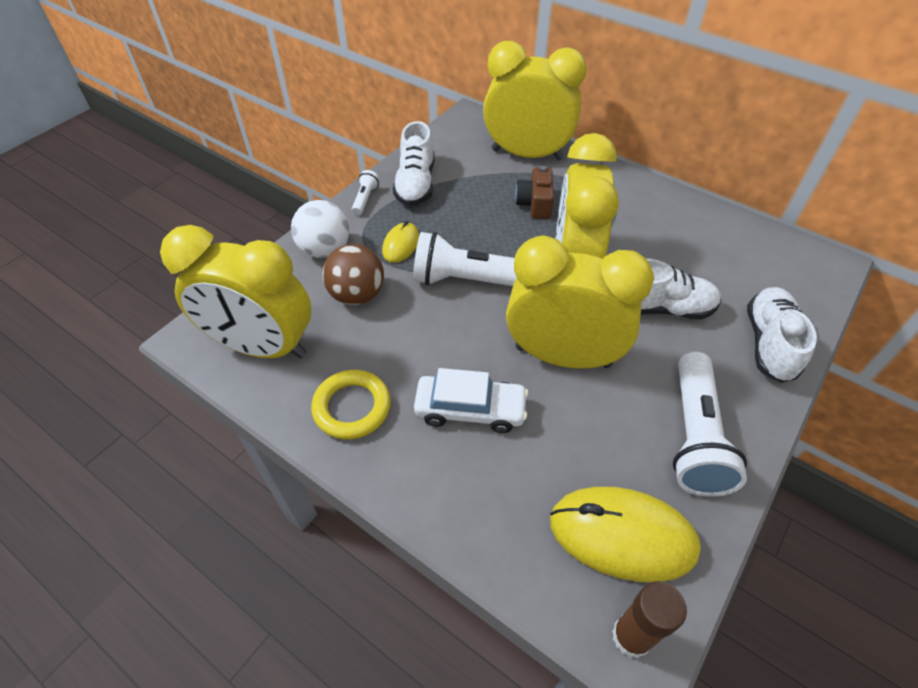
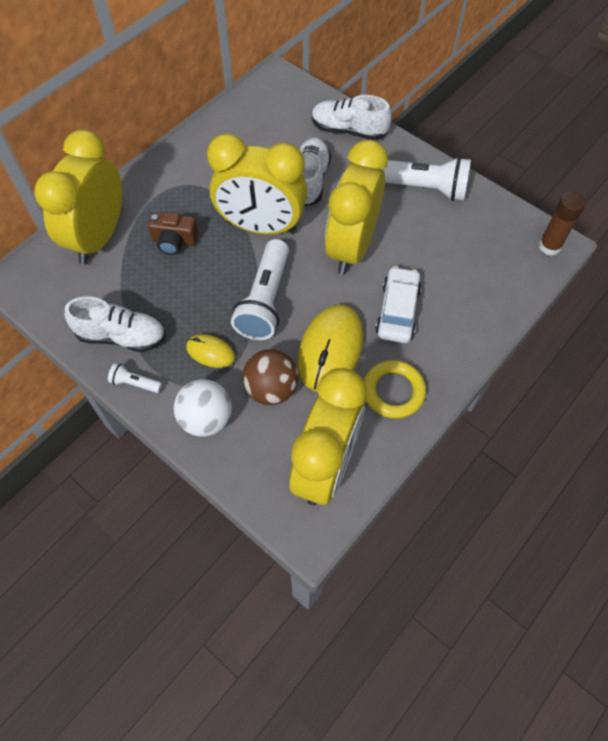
camera: 85 degrees left, 10 degrees up
yellow mouse [550,487,701,582] -> yellow mouse moved to [298,305,363,392]

